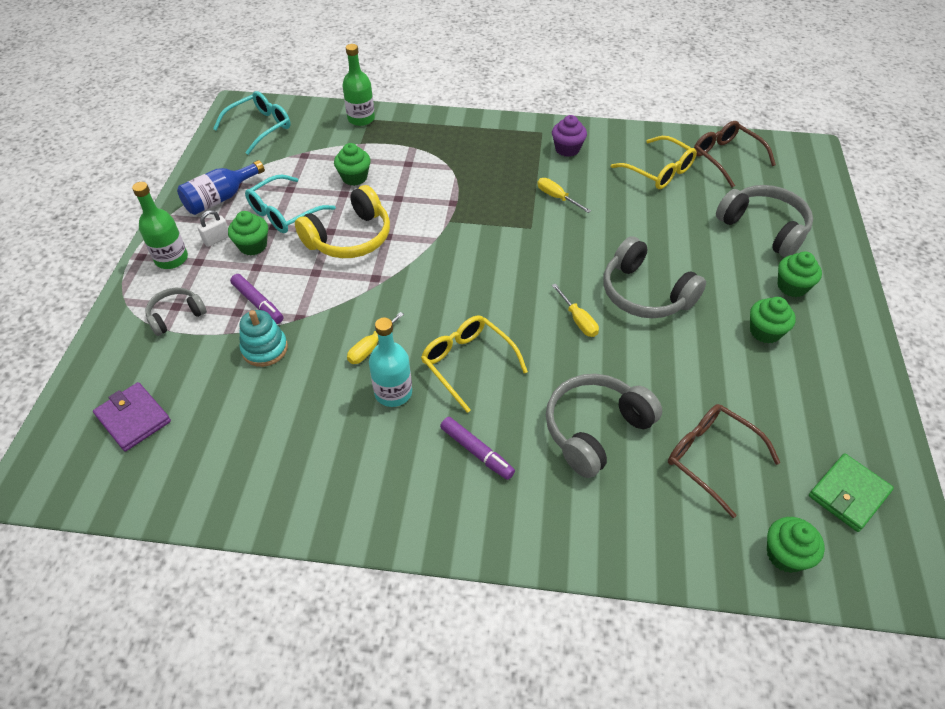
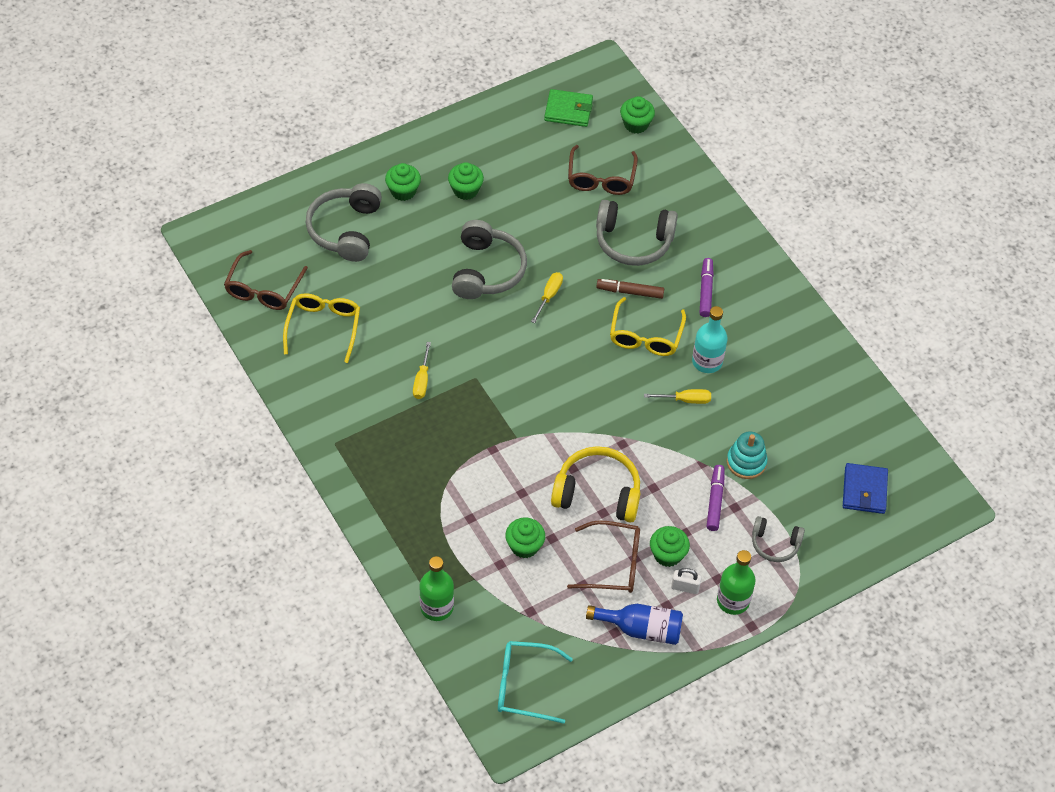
camera: 130 degrees left, 5 degrees up
purple wallet [93,382,171,451] -> blue wallet [843,463,888,514]
turquoise glasses [245,175,336,233] -> brown glasses [567,520,640,593]
purple cupcake [552,115,587,157] -> none
none -> brown marker [596,279,664,299]

